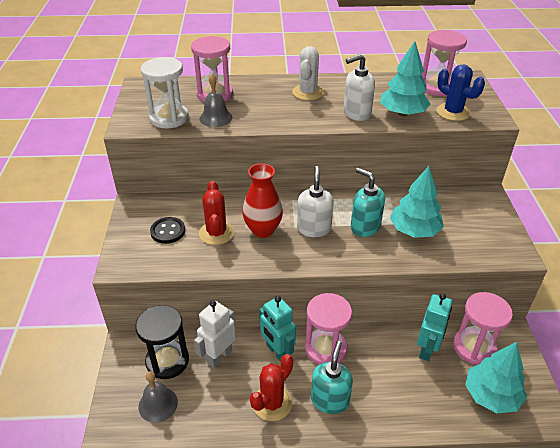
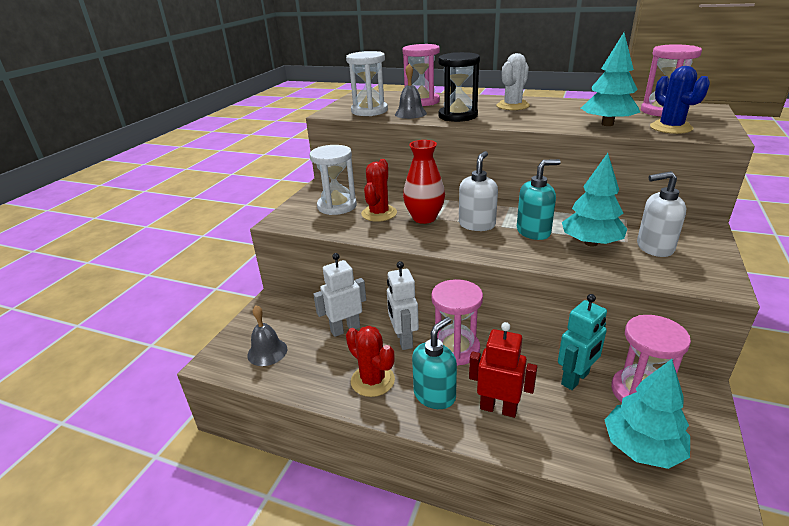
camera: 25 degrees right, 10 degrees down
black hourglass [135,305,189,379] -> black hourglass moved to [438,52,480,122]
black button [150,217,185,244] -> white hourglass [310,145,357,215]
red cactus [250,354,293,421] -> red cactus turned 75 degrees clockwise [346,326,395,397]
turquoise robot [259,296,296,362] -> white robot [387,261,419,350]
white soap dispenser [344,54,375,121] -> white soap dispenser moved to [637,171,686,257]
turquoise soap dispenser [351,168,385,237] -> turquoise soap dispenser turned 90 degrees clockwise [517,159,561,240]
none -> red robot [469,322,537,418]

